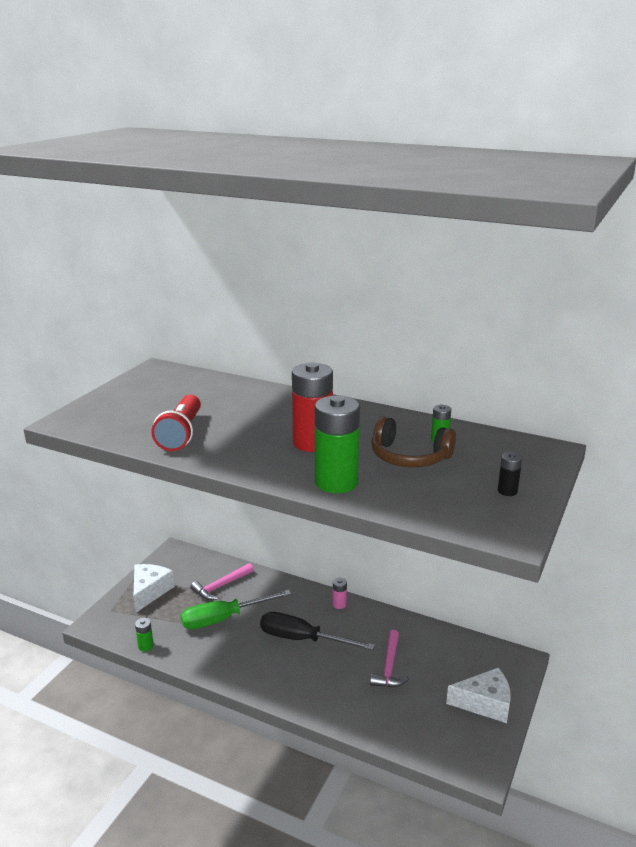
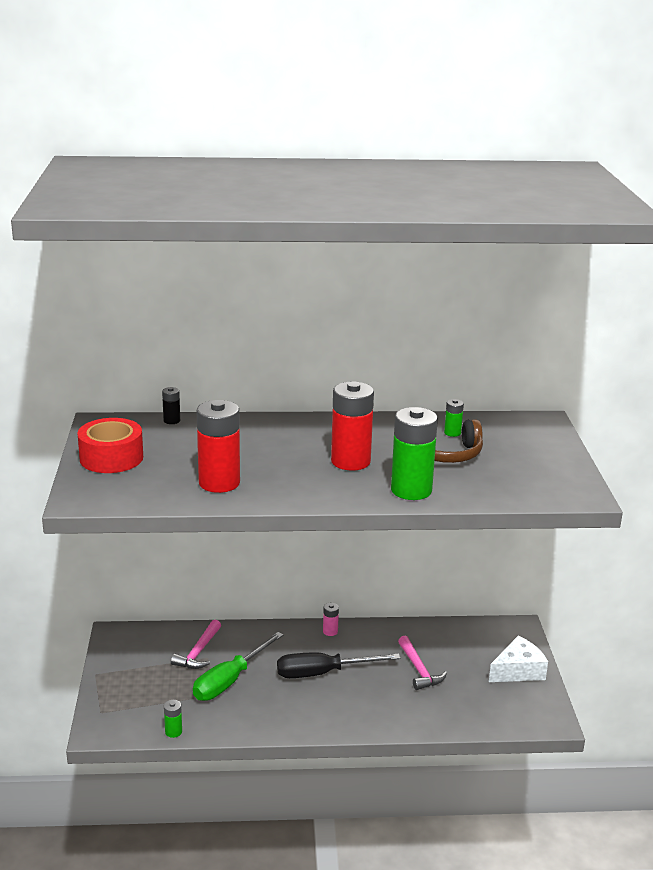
camera: 30 degrees left, 0 degrees up
white cheese [134,564,175,612] -> none
red flashlight [151,395,201,451] -> red battery [196,400,240,493]
black battery [498,452,522,496] -> black battery moved to [162,387,180,424]
none -> red tape [77,418,143,473]

